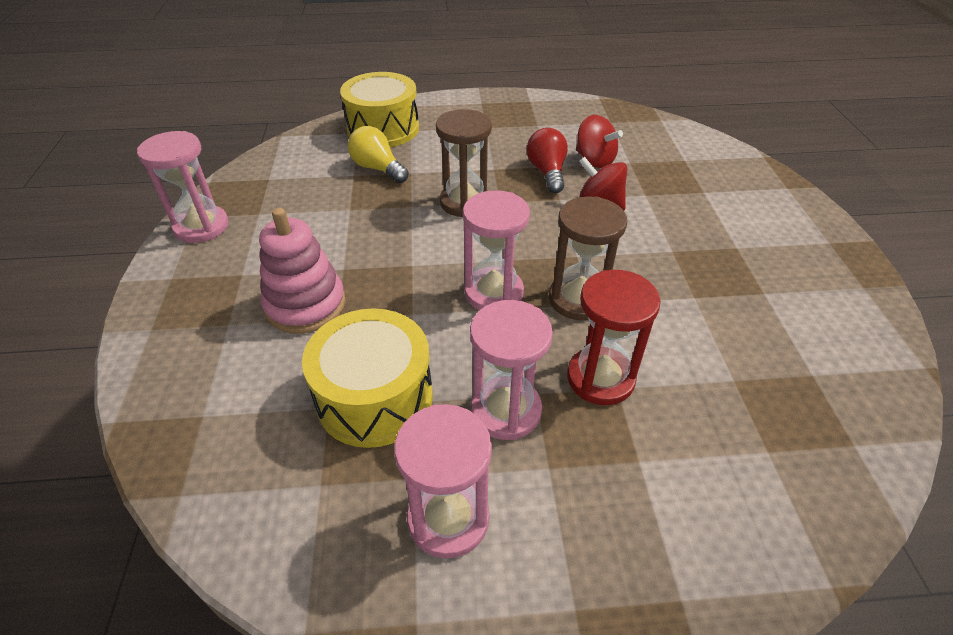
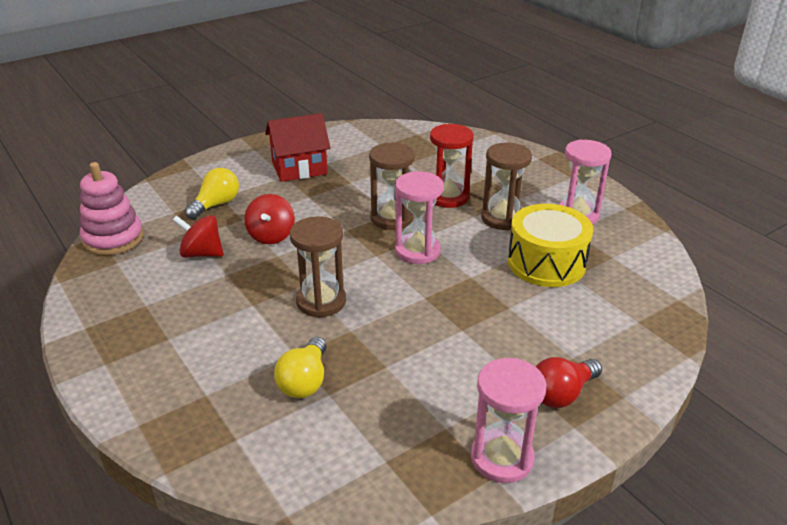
camera: 120 degrees left, 10 degrees down
pink stacking toy [259,208,346,334] -> pink stacking toy moved to [80,162,143,255]
yellow drum [340,72,419,147] -> none
pink hourglass [470,300,553,440] -> brown hourglass [481,143,532,230]
red light bulb [527,128,568,193] -> red light bulb moved to [536,357,602,408]
red spinning top [576,115,623,168] -> red spinning top turned 90 degrees counterclockwise [173,215,224,258]
none -> yellow light bulb [185,168,239,220]
none -> red house [265,113,330,182]

